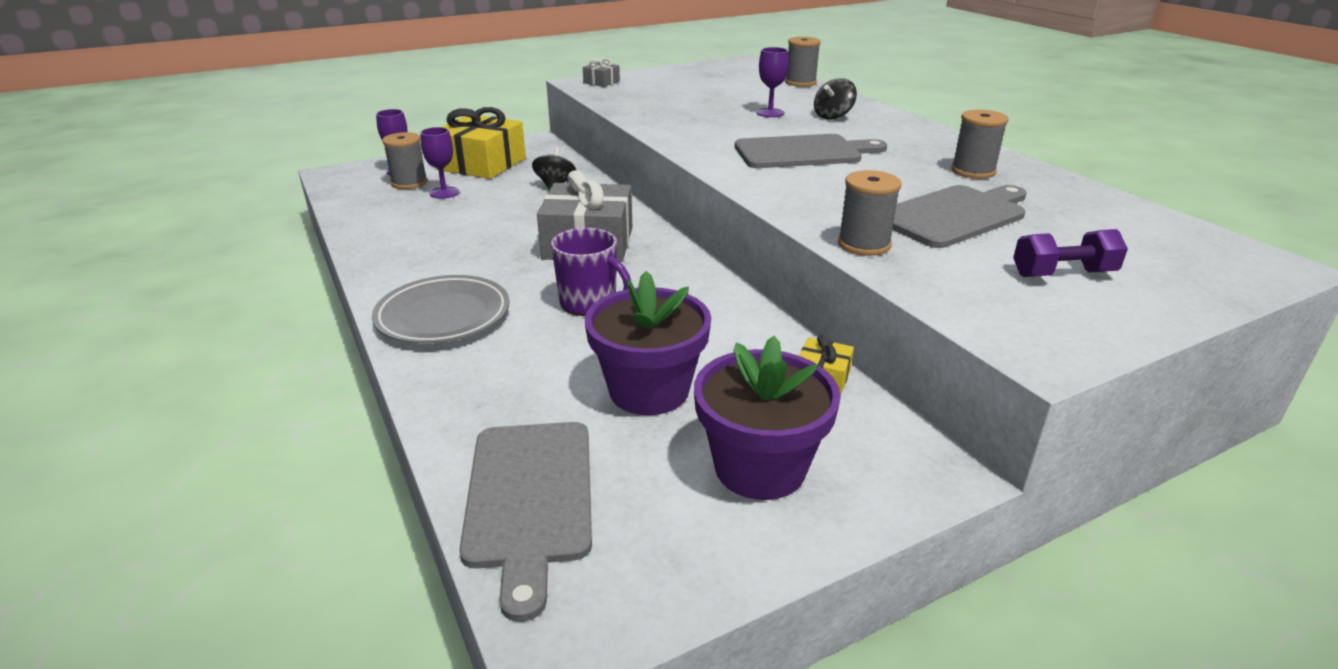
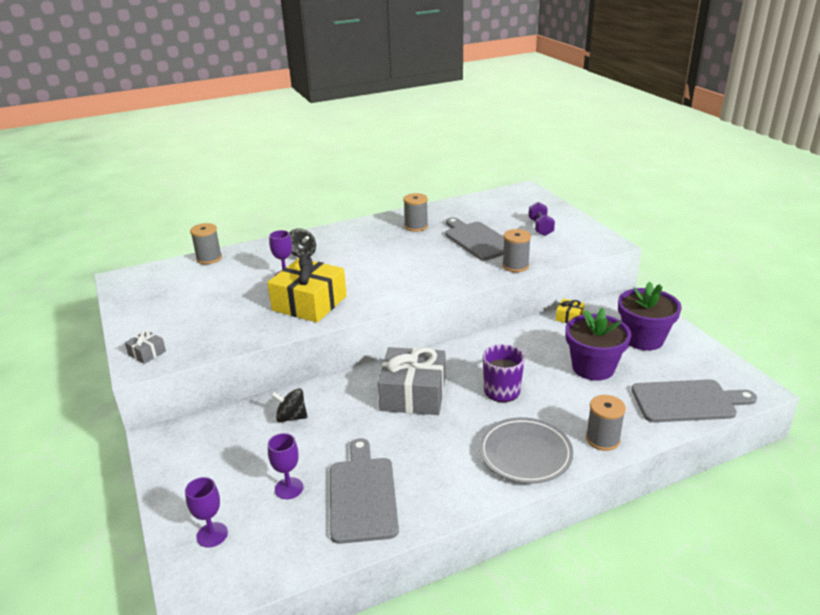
camera: 85 degrees left, 0 degrees up
grey spool [382,132,427,189] -> grey spool moved to [586,395,626,451]
yellow gift [436,107,526,179] -> yellow gift moved to [267,254,347,323]
grey cutting board [735,134,887,168] -> grey cutting board moved to [330,438,399,544]

